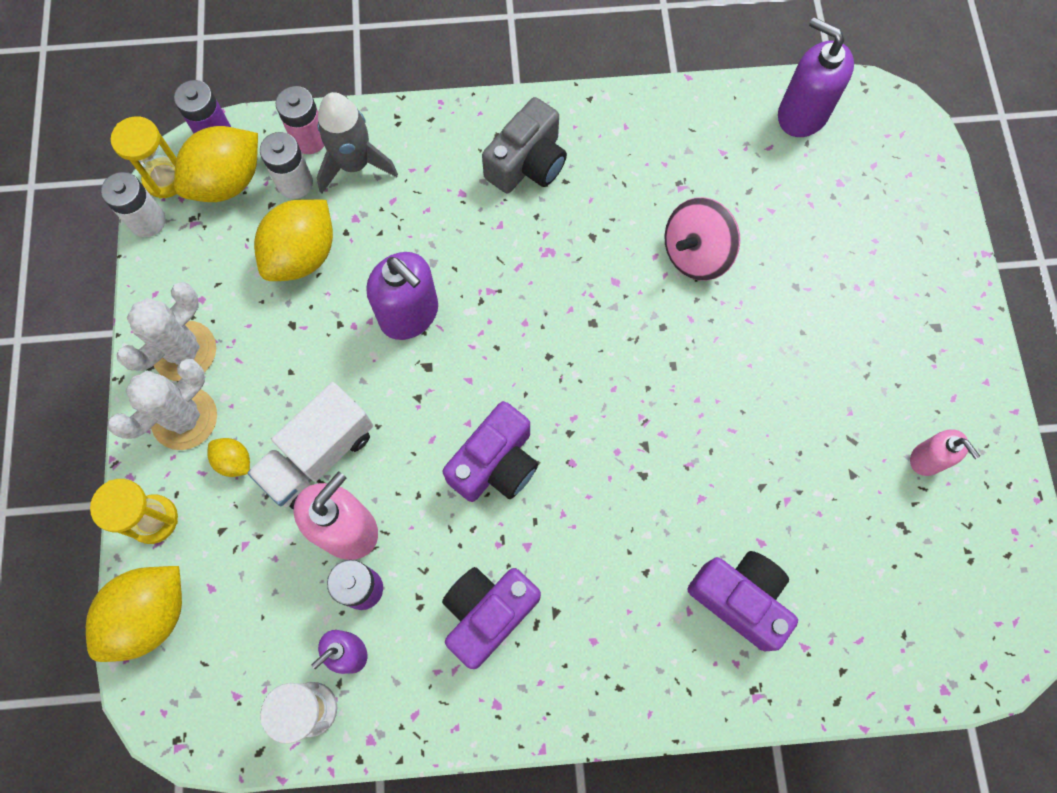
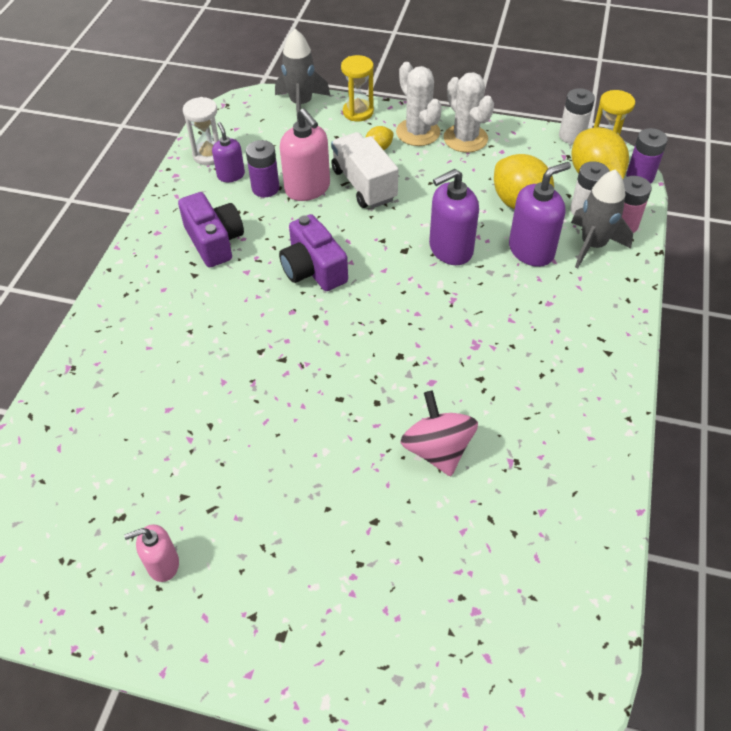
camera: 110 degrees right, 20 degrees down
yellow lemon [86,566,182,662] -> grey rocket [275,29,330,121]
grey camera [482,97,567,193] -> none
purple camera [688,551,798,651] -> none
purple soap dispenser [778,17,854,137] -> purple soap dispenser moved to [509,162,571,267]

